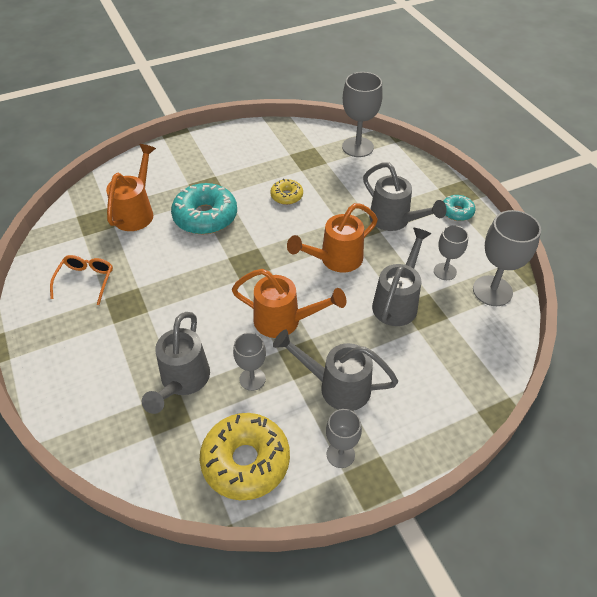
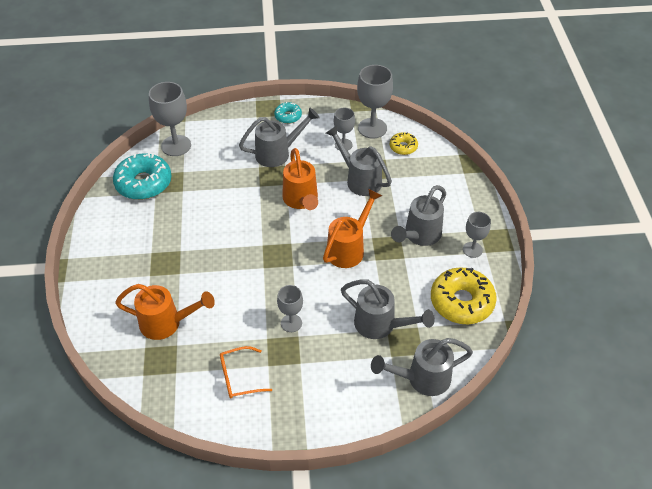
camera: 70 degrees left, 0 degrees up
orange glasses [50,255,113,305] -> orange glasses turned 45 degrees counterclockwise [220,346,272,398]
orange watering can [106,144,156,231] -> orange watering can turned 150 degrees clockwise [115,284,215,340]
turquoise donut [171,183,237,234] -> turquoise donut moved to [113,153,171,200]
grey goblet [233,333,266,391] -> grey goblet moved to [277,285,303,332]
yellow donut [271,178,303,205] -> yellow donut moved to [390,132,418,155]
none -> grey watering can [371,338,473,396]

